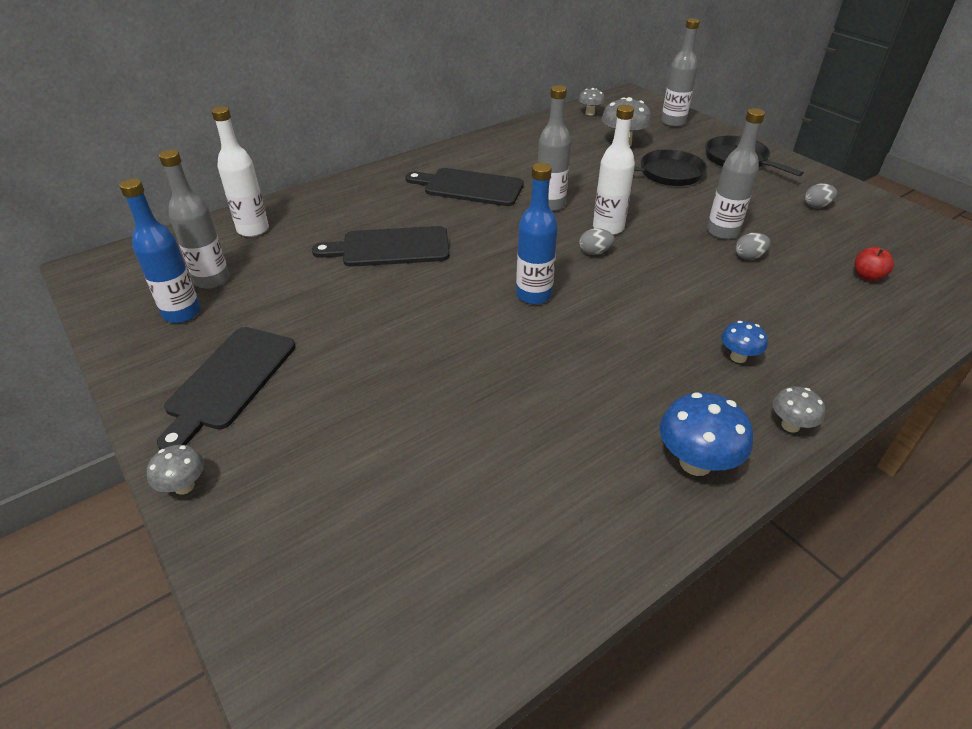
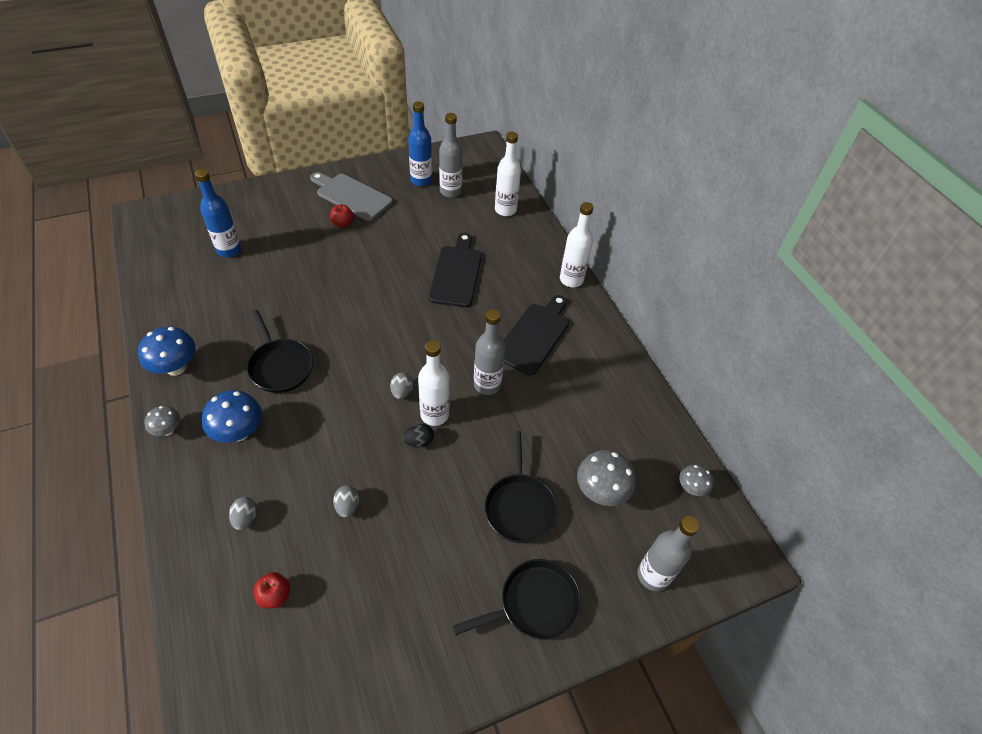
camera: 100 degrees right, 10 degrees up
grey mushroom [147,445,204,495] -> none
black cutting board [157,327,295,450] -> grey cutting board [310,172,393,221]
blue bottle [516,163,558,305] -> blue bottle moved to [195,169,241,257]
grey bottle [707,108,765,240] -> none
blue mushroom [721,321,768,363] -> blue mushroom [202,390,262,443], size x1.70
grey egg [804,183,837,208] -> grey egg moved to [229,497,257,530]
none -> black pan [247,310,313,393]
none -> red apple [330,204,354,227]
none -> black egg [403,424,434,448]
none -> white bottle [560,202,593,287]

